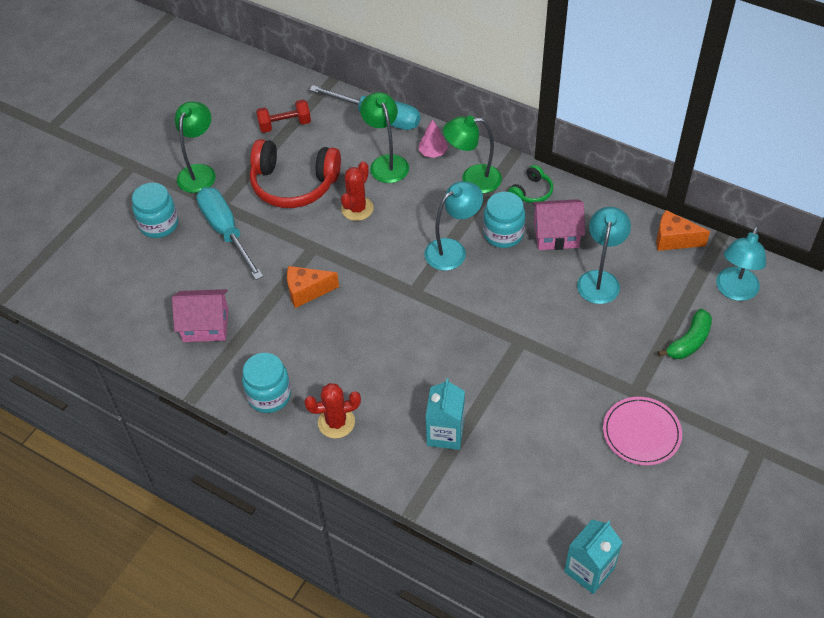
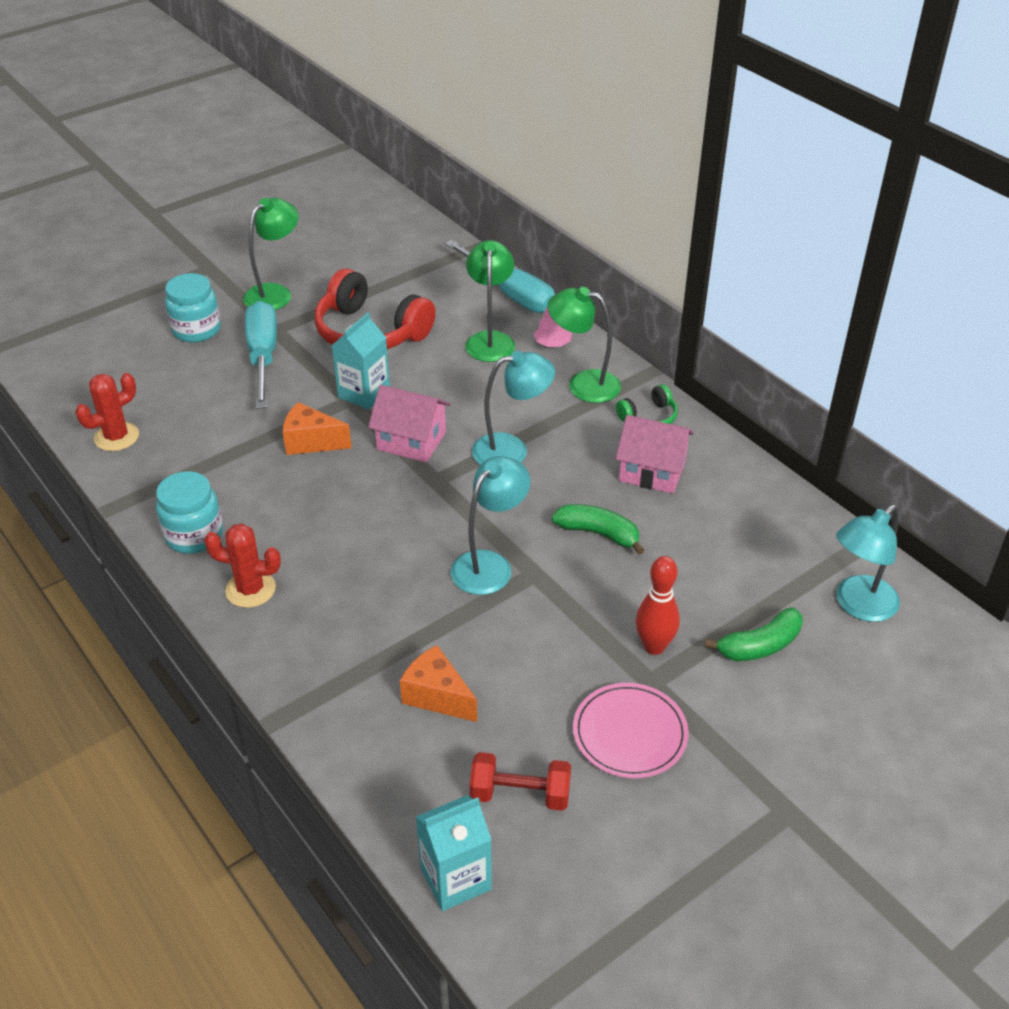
camera: 20 degrees right, 10 degrees down
pink house [172,289,228,342] -> pink house moved to [368,385,451,462]
red dumbbell [256,99,311,133] -> red dumbbell moved to [469,752,571,811]
red cactus [341,161,374,221] -> red cactus moved to [75,373,139,451]
turquoise carton [426,378,465,450] -> turquoise carton moved to [331,313,390,410]
turquoise jar [483,192,525,248] -> none
turquoise lamp [577,207,631,304] -> turquoise lamp moved to [451,456,530,595]
orange cheese [656,210,710,251] -> orange cheese moved to [400,645,477,722]
none -> green banana [552,504,644,555]
none -> red bowling pin [636,556,680,655]

